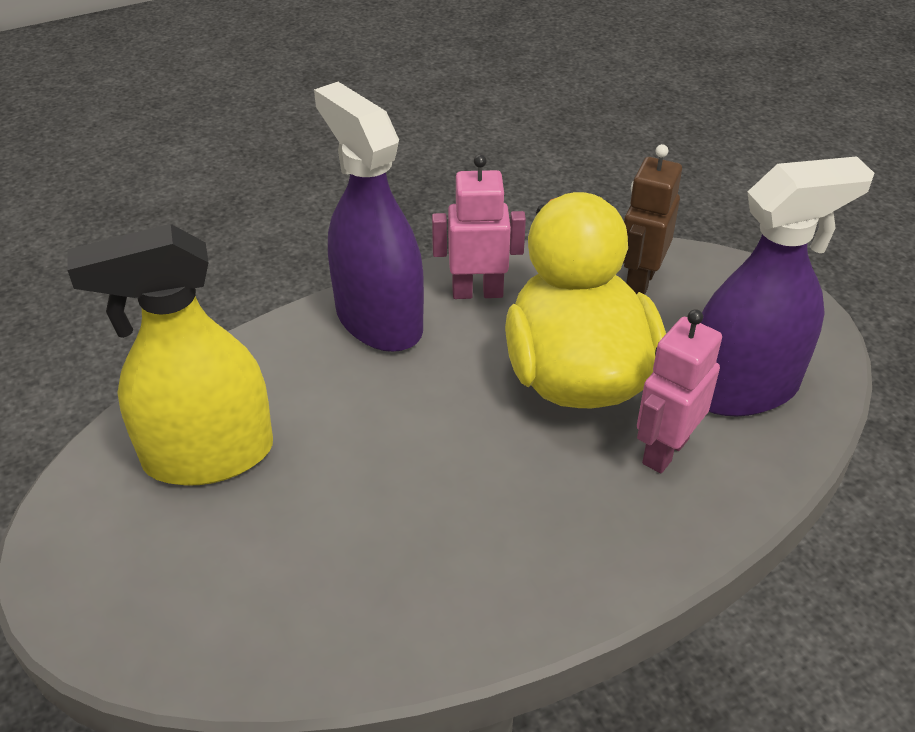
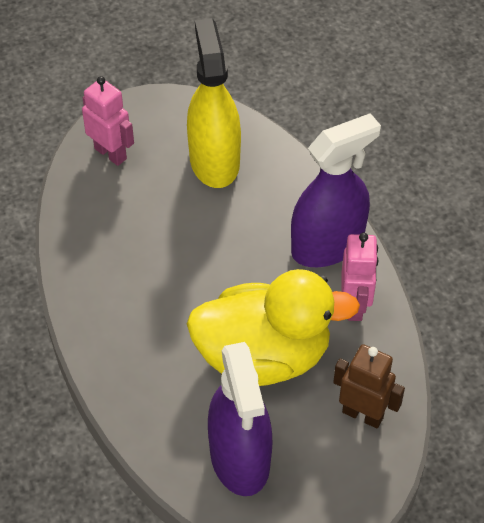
camera: 95 degrees right, 10 degrees up
pink robot [637,309,722,473] -> pink robot moved to [82,76,134,166]

